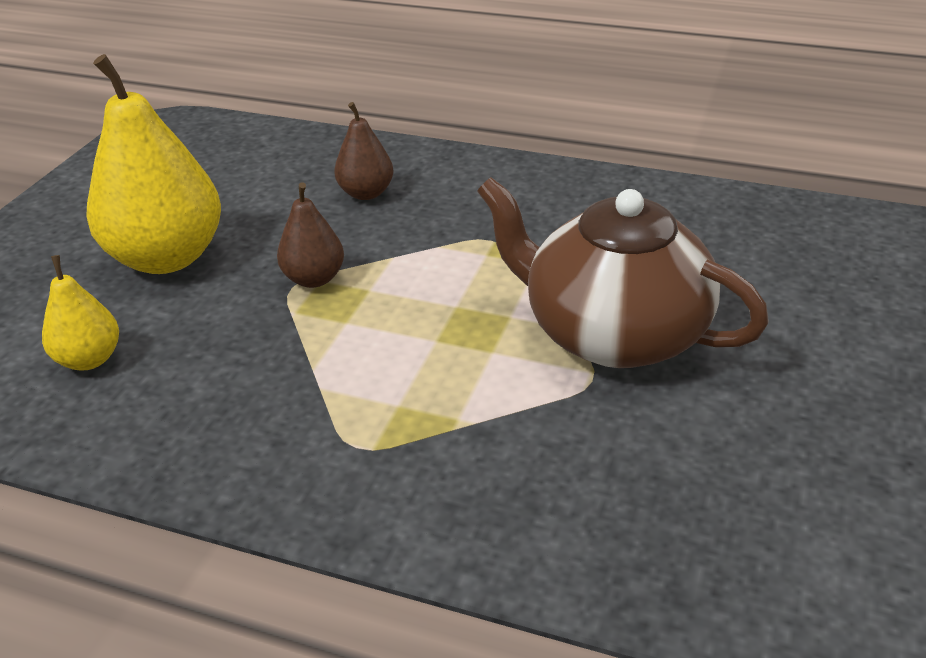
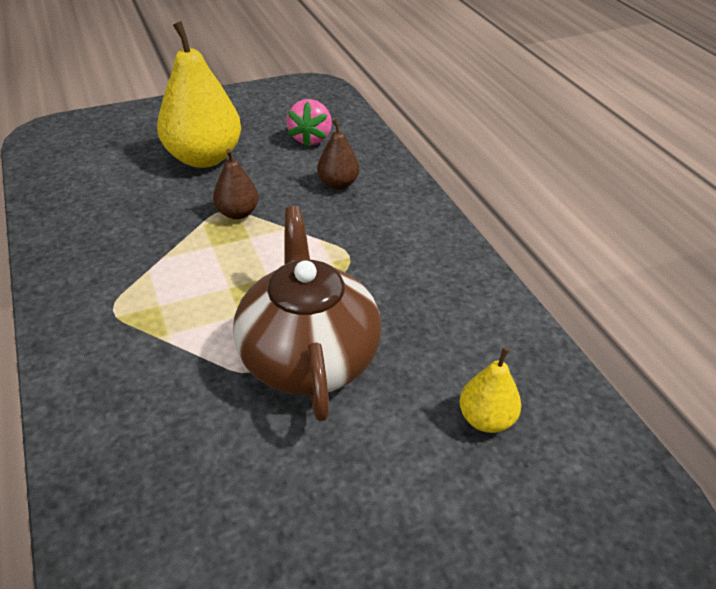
camera: 45 degrees right, 5 degrees up
yellow pear [42,255,119,370] -> yellow pear moved to [459,347,521,433]
none -> pink strawberry [287,99,332,147]

